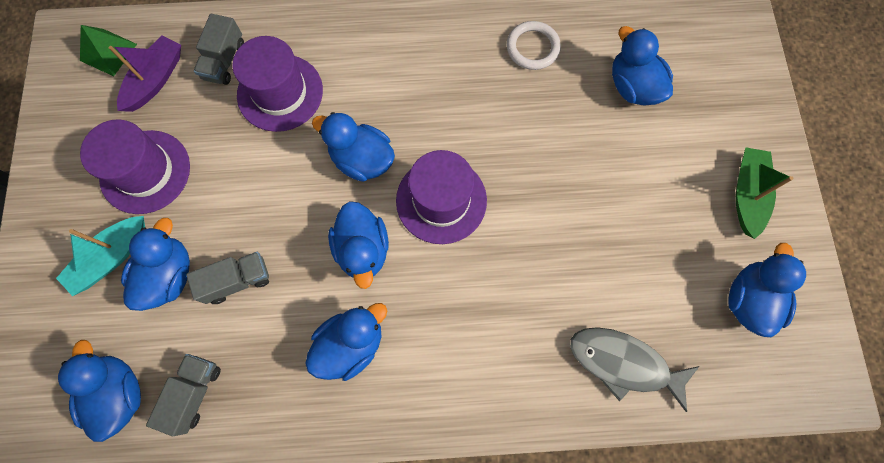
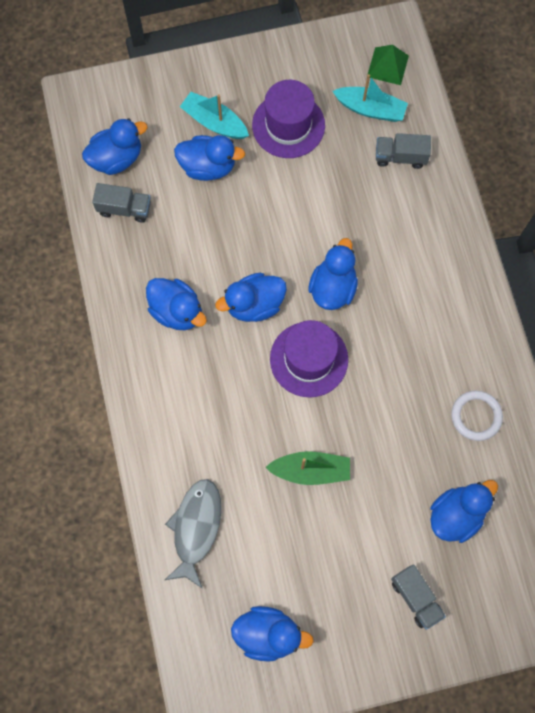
camera: 80 degrees right, 0 degrees up
purple boat [109,35,181,112] -> turquoise boat [332,74,408,122]
grey truck [186,252,269,304] -> grey truck moved to [391,565,446,630]
purple hat [232,36,323,132] -> none
green boat [736,147,793,239] -> green boat moved to [265,451,350,485]

